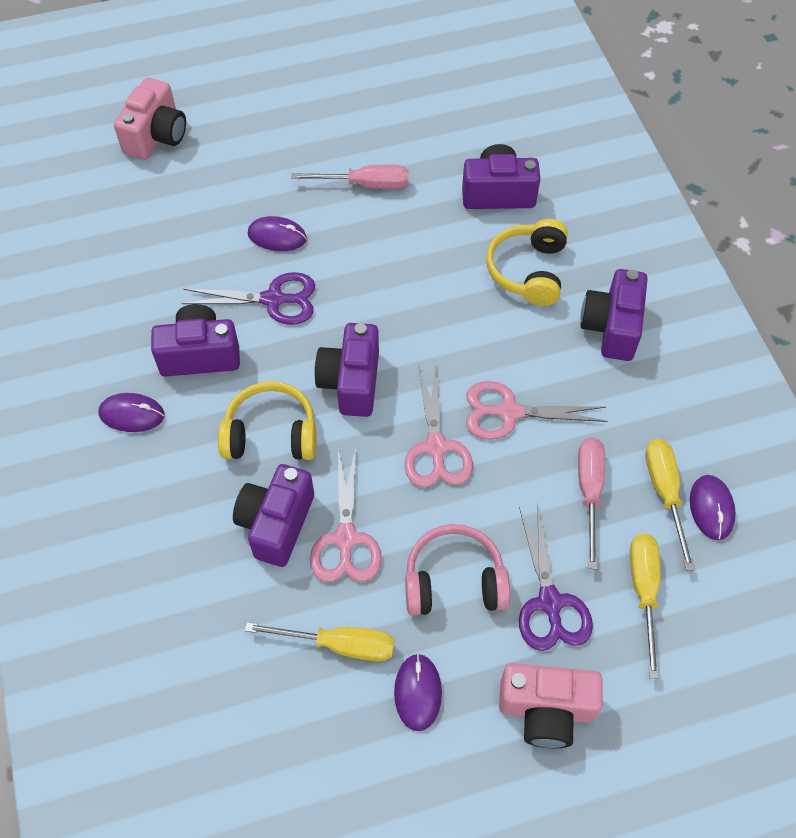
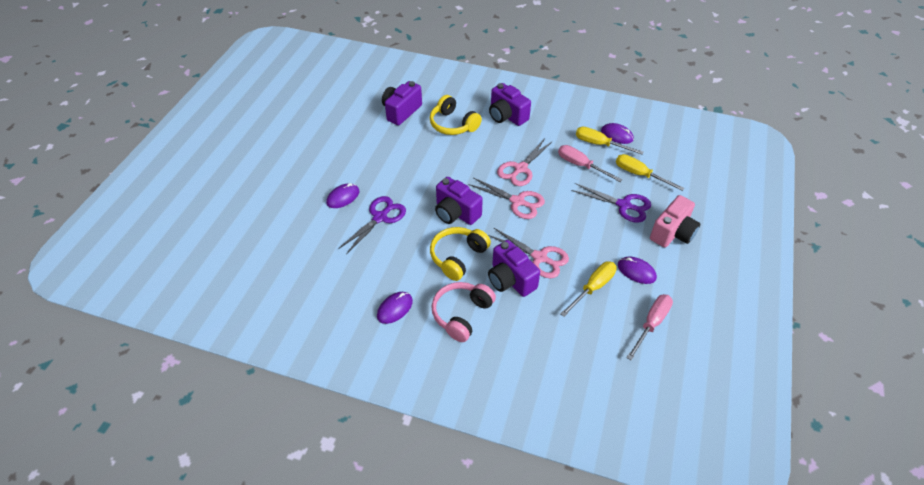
camera: 55 degrees left, 10 degrees down
pink camera [114,78,186,160] -> none
purple camera [151,304,240,377] -> none
pink screwdriver [291,165,409,189] -> pink screwdriver moved to [626,294,673,360]
pink headphones [405,524,510,616] -> pink headphones moved to [431,282,496,342]

